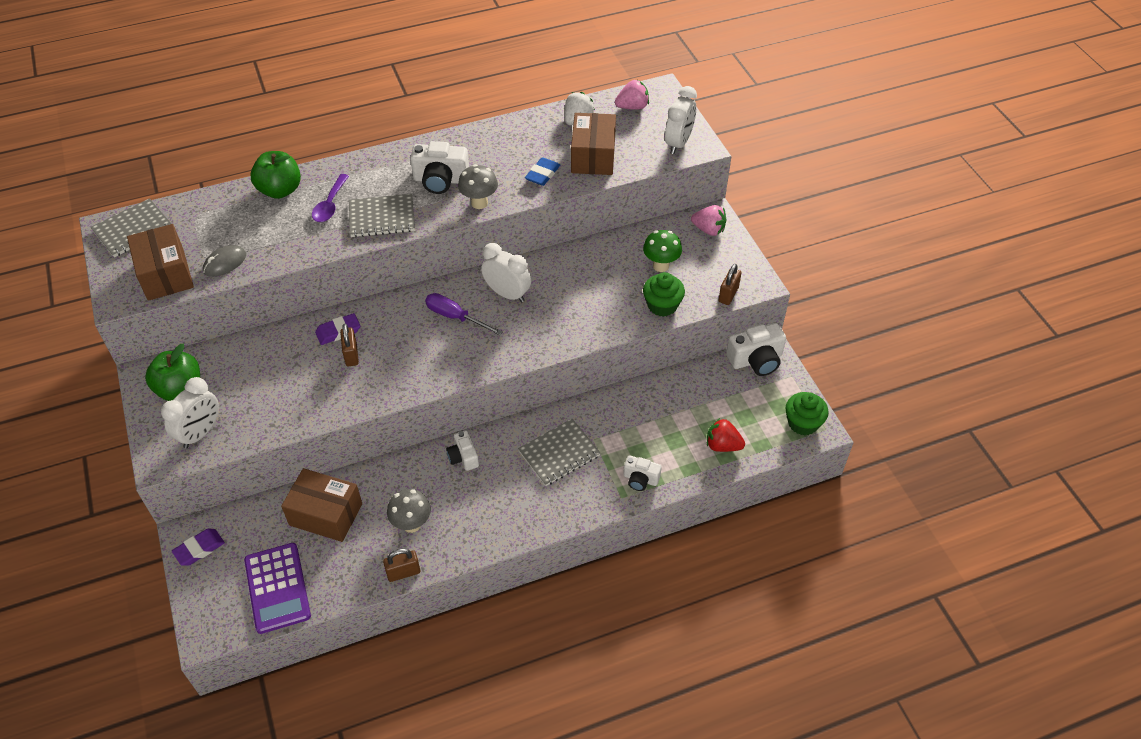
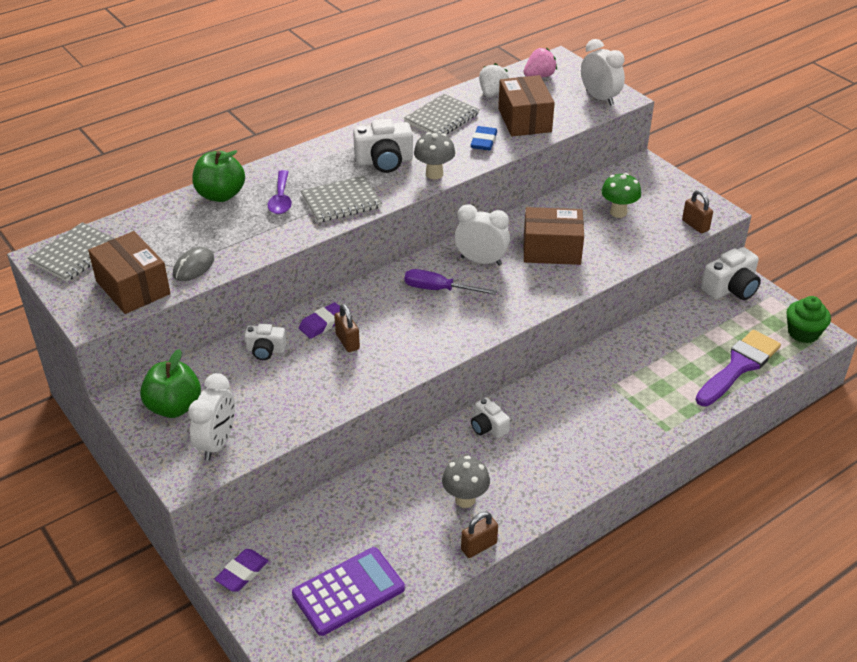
camera: 15 degrees left, 10 degrees down
purple calculator [244,543,311,634] -> purple calculator turned 90 degrees counterclockwise [292,547,405,636]
brown box [281,468,362,542] -> brown box moved to [523,207,584,265]
grey notebook [518,419,600,486] -> grey notebook moved to [404,94,480,134]
white camera [623,455,662,491] -> white camera moved to [244,324,286,360]
green cupcake [643,272,685,317] -> none
white clock [665,86,697,154] -> white clock turned 45 degrees counterclockwise [581,39,625,106]
pink strawberry [691,205,726,236] -> none
red strawberry [707,418,745,452] -> purple brush [695,330,781,406]
brown padlock [719,264,742,305] -> brown padlock turned 45 degrees counterclockwise [682,190,713,233]

